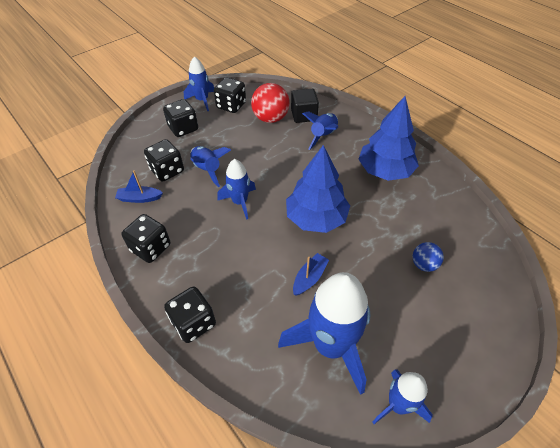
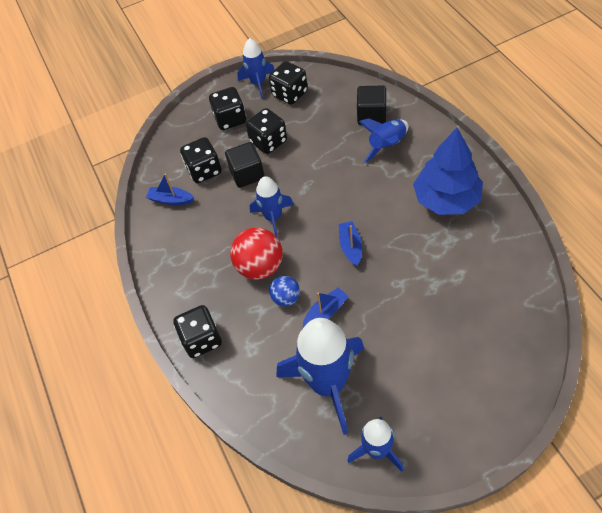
camera: 20 degrees right, 5 degrees up
black dice [121,214,170,263] -> black dice moved to [246,108,287,154]
blue rocket [190,146,231,187] -> black cube [225,142,264,188]
red ball [251,83,290,123] -> red ball moved to [230,227,283,280]
blue tree [286,145,350,233] -> blue boat [339,221,362,267]
blue ball [413,242,444,272] -> blue ball moved to [269,276,300,307]

